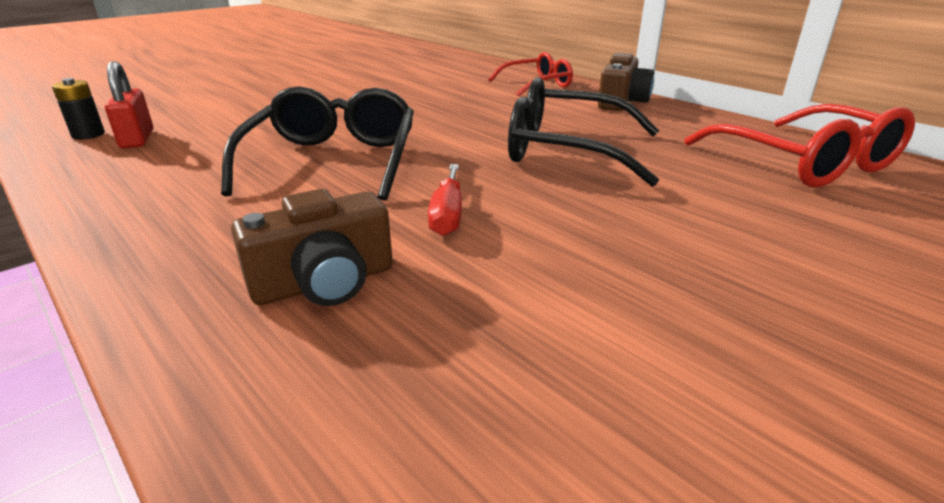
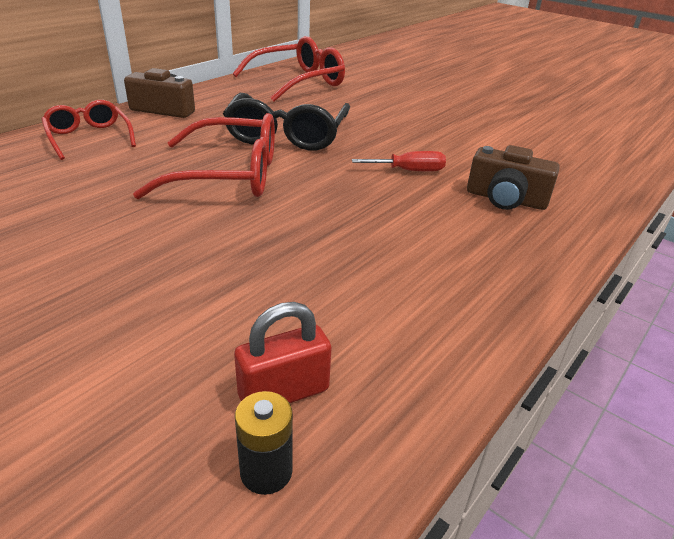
camera: 100 degrees left, 5 degrees up
black glasses [221,86,414,201] -> none
brown camera [231,189,393,306] -> brown camera turned 150 degrees clockwise [467,145,560,210]
none -> red glasses [133,113,275,199]

